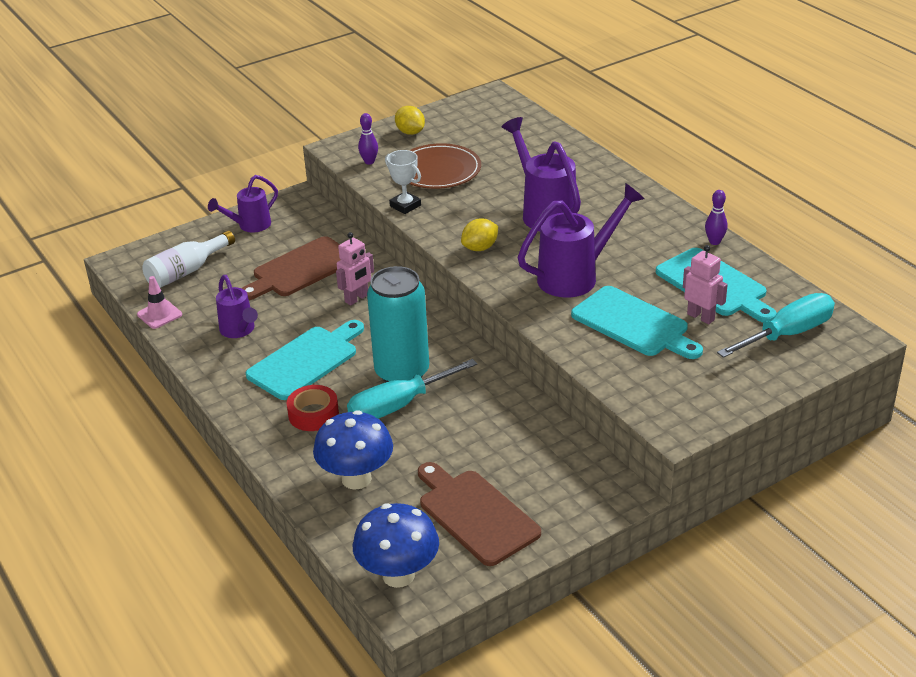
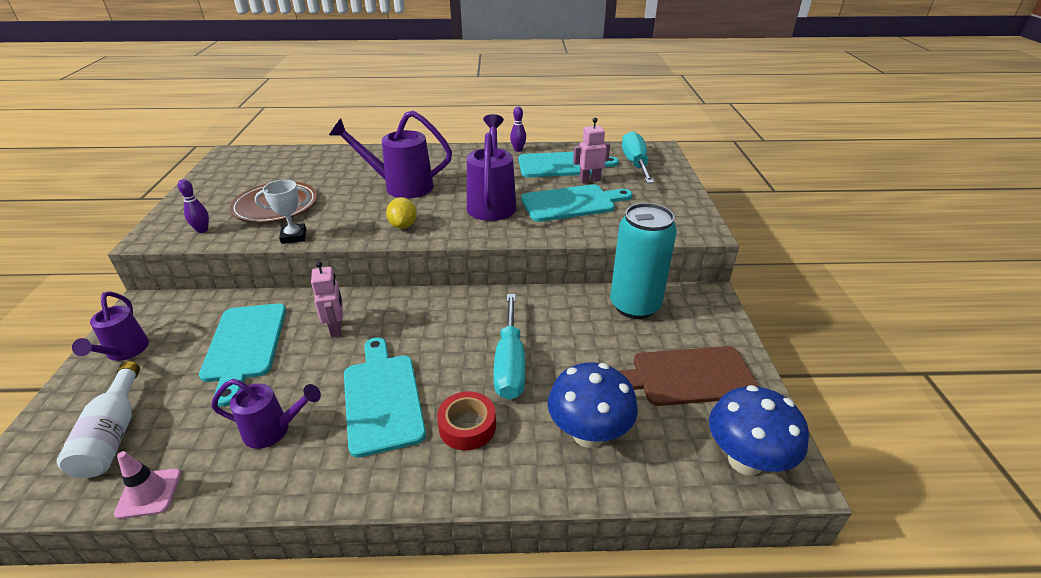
camera: 60 degrees left, 0 degrees up
brown cutting board [242,236,341,300] -> turquoise cutting board [199,304,286,407]
turquoise can [367,266,429,382] -> turquoise can moved to [610,203,677,319]
yellow lemon [395,106,425,135] -> none

